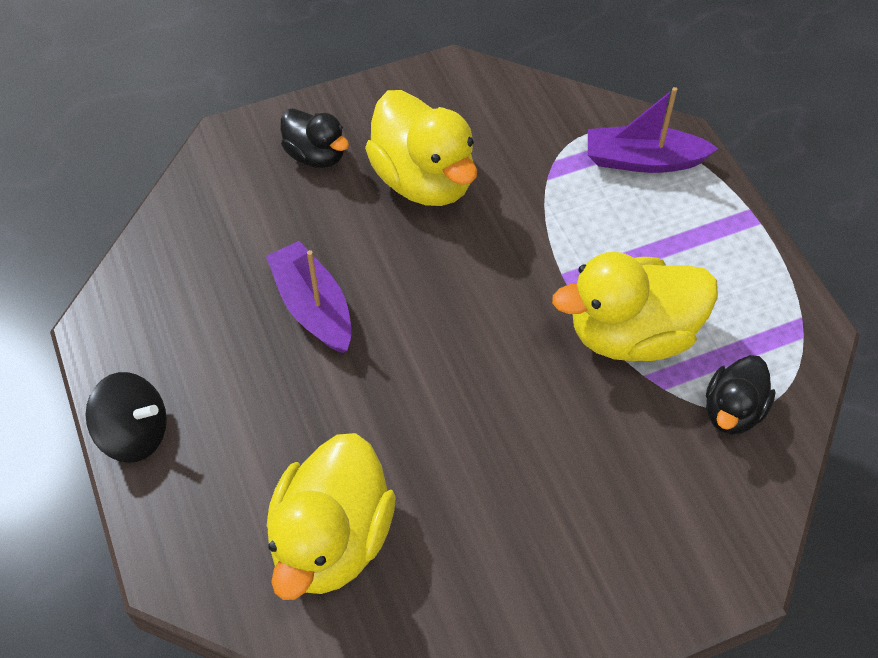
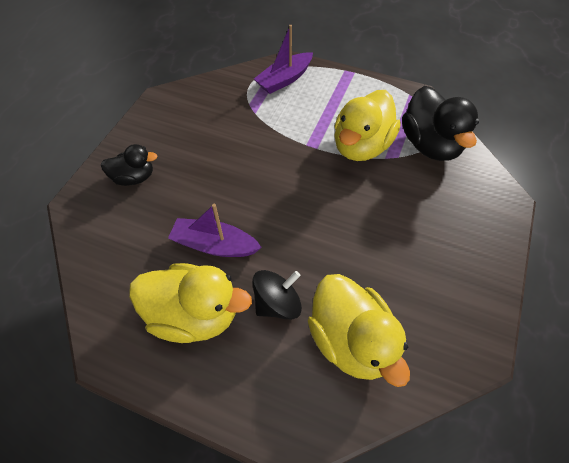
camera: 45 degrees left, 0 degrees up
black spinning top [86,372,167,463] -> black spinning top moved to [252,270,302,320]
yellow duck [365,90,477,206] -> yellow duck moved to [129,263,252,343]
black duck [706,355,776,435] -> black duck [402,86,479,161], size x1.74

